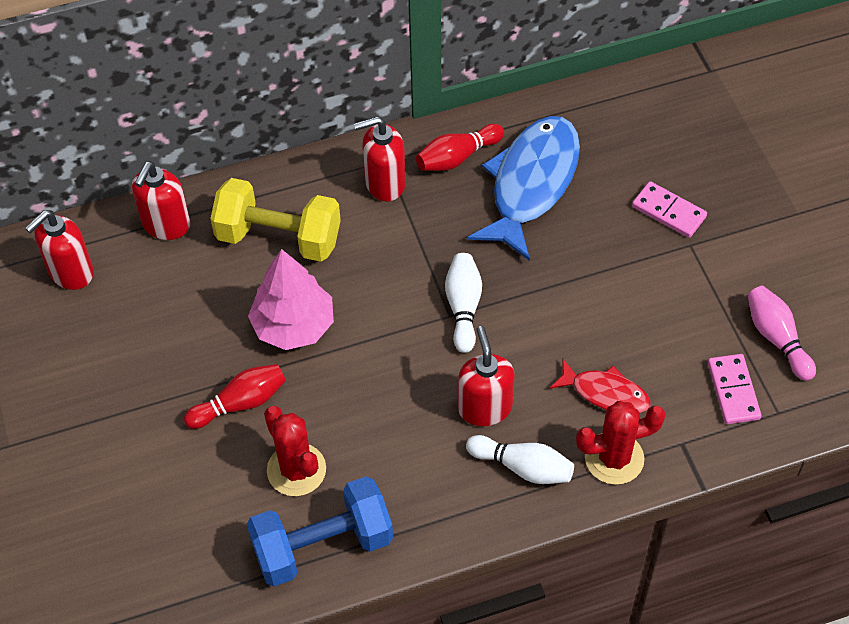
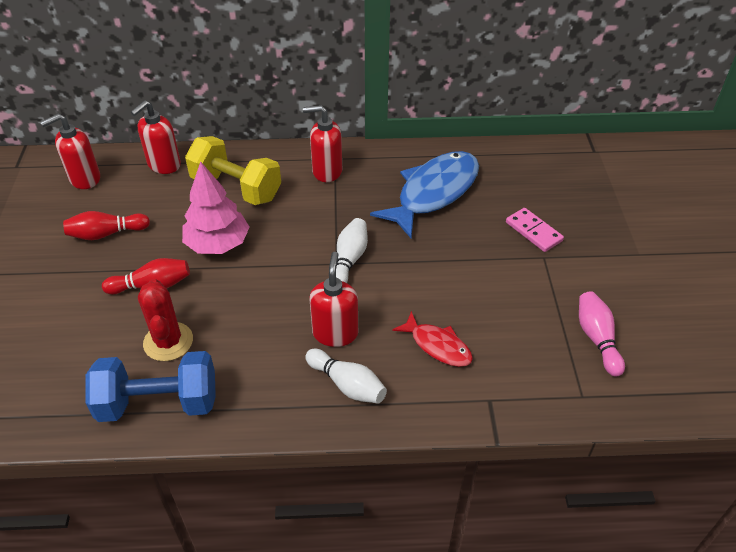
camera: 15 degrees right, 10 degrees down
red bowling pin [416,124,504,171] -> red bowling pin moved to [63,211,150,240]
red cactus [576,401,666,485] -> none
pink domino [708,354,762,424] -> none

